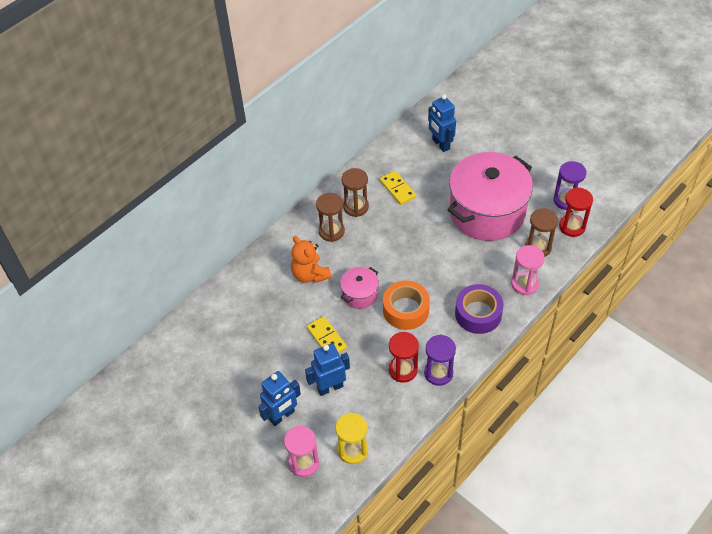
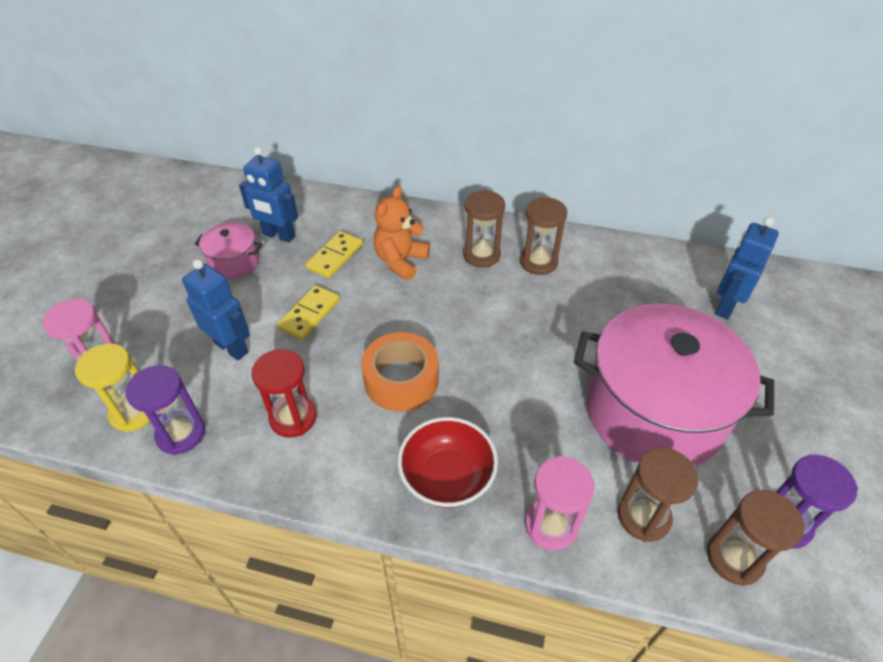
camera: 60 degrees right, 5 degrees down
blue robot [258,371,301,426] -> blue robot moved to [239,147,298,243]
pink pot [340,267,379,309] -> pink pot moved to [195,222,262,279]
yellow domino [380,171,416,205] -> yellow domino moved to [306,231,363,278]
purple hourglass [424,335,456,386] -> purple hourglass moved to [126,365,205,455]
purple tape [455,284,504,334] -> red bowl [398,417,498,508]
red hourglass [559,187,593,237] -> brown hourglass [707,490,804,586]

